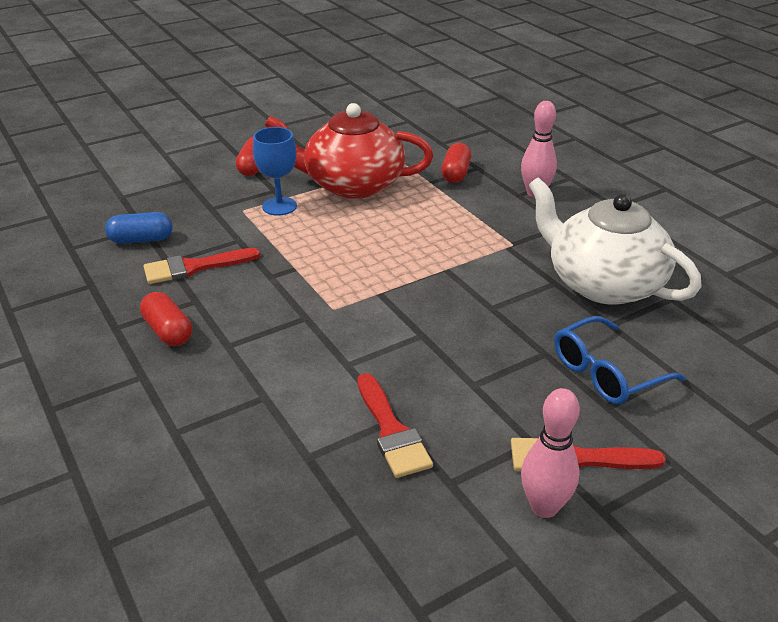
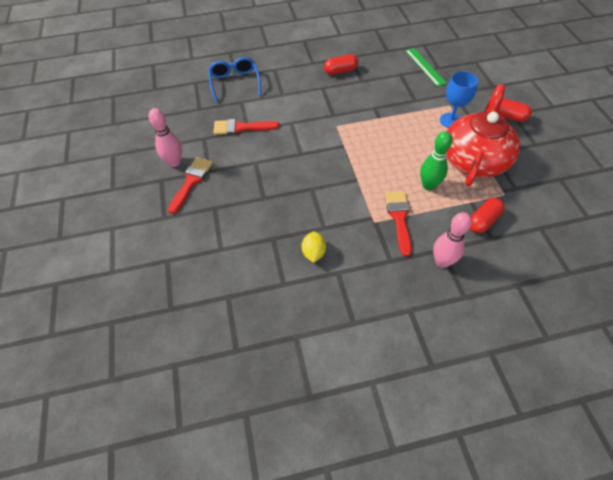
camera: 110 degrees right, 20 degrees up
blue capsule [105,212,172,244] -> green ruler [405,48,447,87]
red brush [144,248,260,284] -> red brush moved to [385,191,412,256]
red capsule [441,143,471,183] -> red capsule turned 75 degrees counterclockwise [470,198,505,233]
white teapot [528,177,702,305] -> yellow lemon [301,231,326,263]
blue glasses [554,316,686,404] -> blue glasses moved to [208,57,261,103]
none -> green bowling pin [420,131,453,191]

